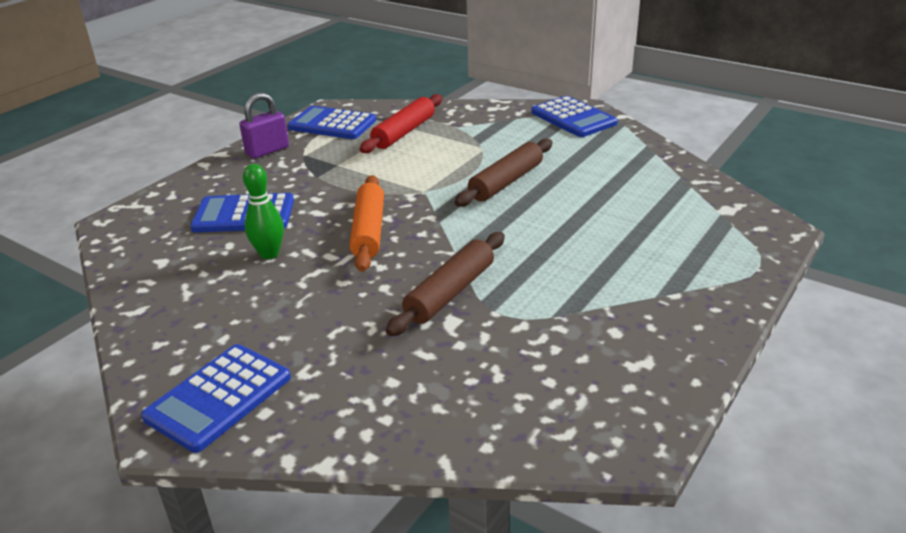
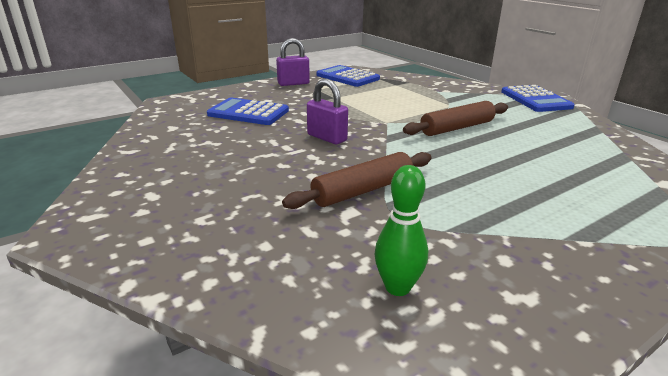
camera: 20 degrees right, 5 degrees down
blue calculator [141,344,291,453] -> none
green bowling pin [243,164,284,259] -> green bowling pin moved to [375,165,428,296]
orange rolling pin [349,175,384,272] -> purple padlock [307,79,348,144]
red rolling pin [360,94,442,153] -> none

